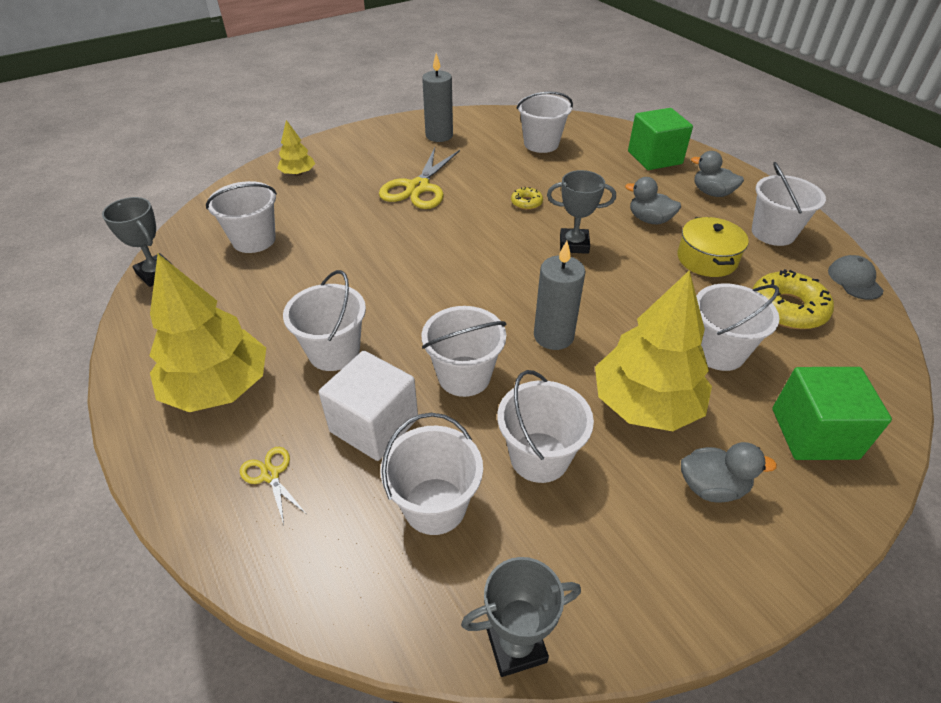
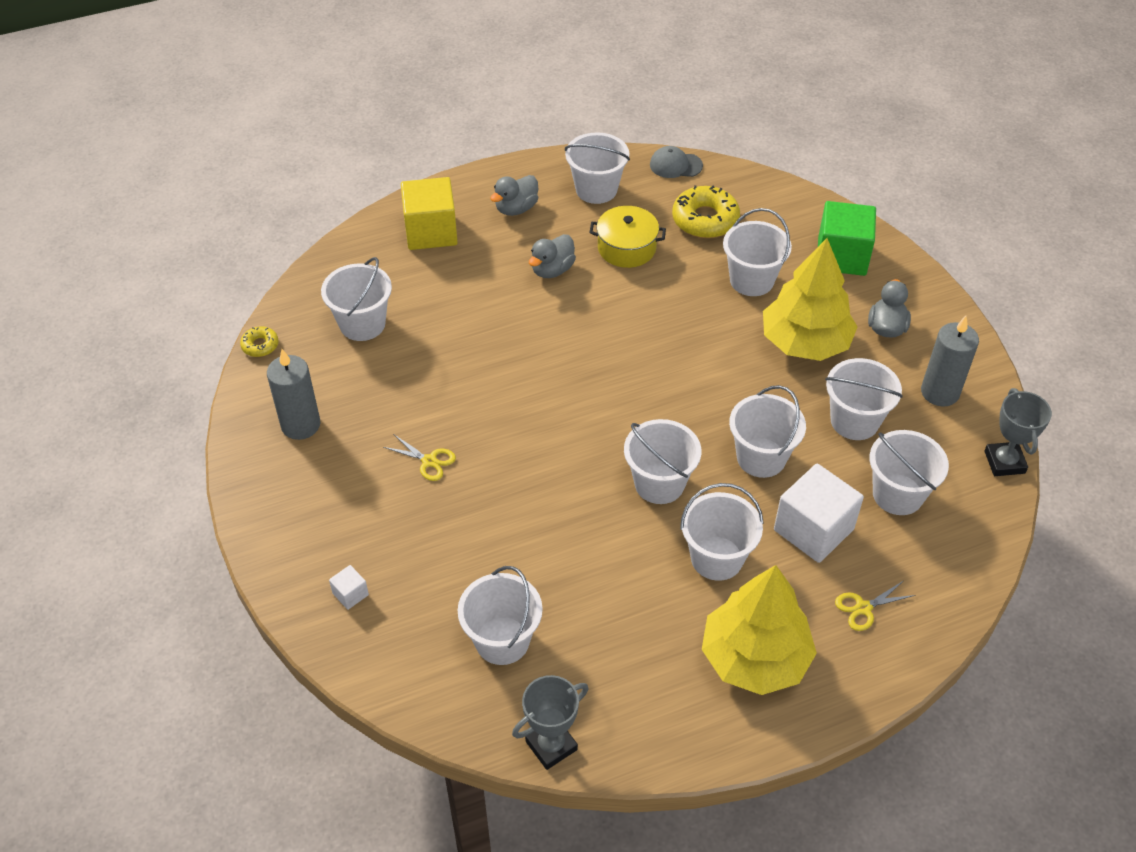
camera: 80 degrees left, 5 degrees up
yellow tree [277,120,315,176] -> white cube [329,565,369,610]
yellow scissors [379,147,460,209] -> yellow scissors [383,434,456,481], size x0.49
yellow donut [511,187,543,210] -> yellow donut moved to [240,326,279,357]
grey candle [534,241,586,350] -> grey candle moved to [921,316,979,407]
grey trophy [547,170,616,254] -> none
green cube [628,108,693,170] -> yellow cube [401,177,458,250]
none -> white bucket [624,419,701,504]

